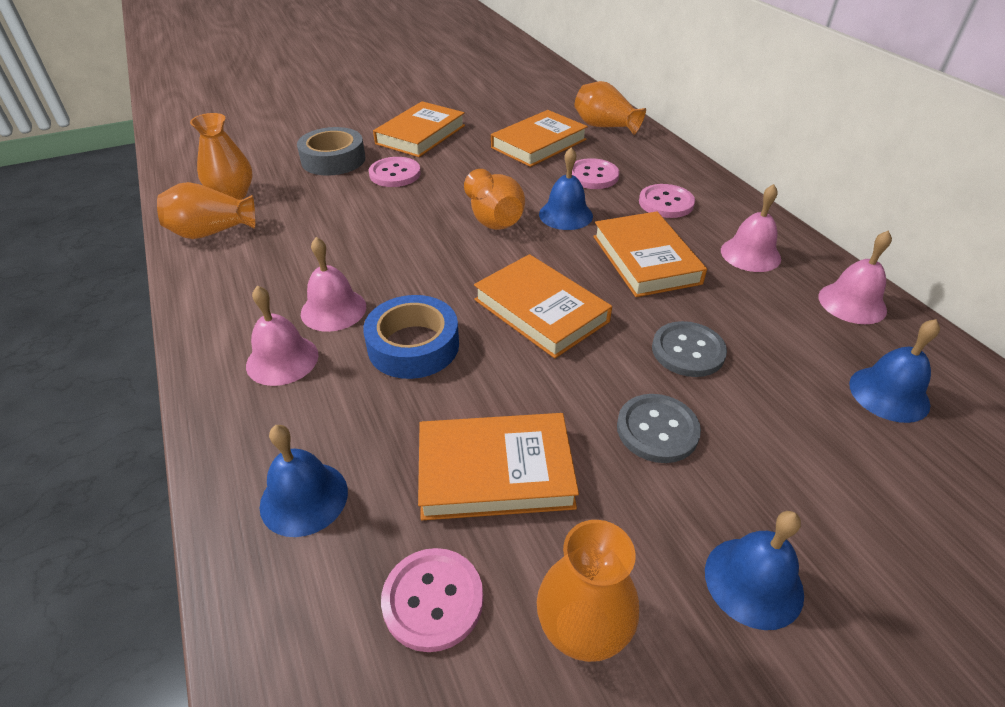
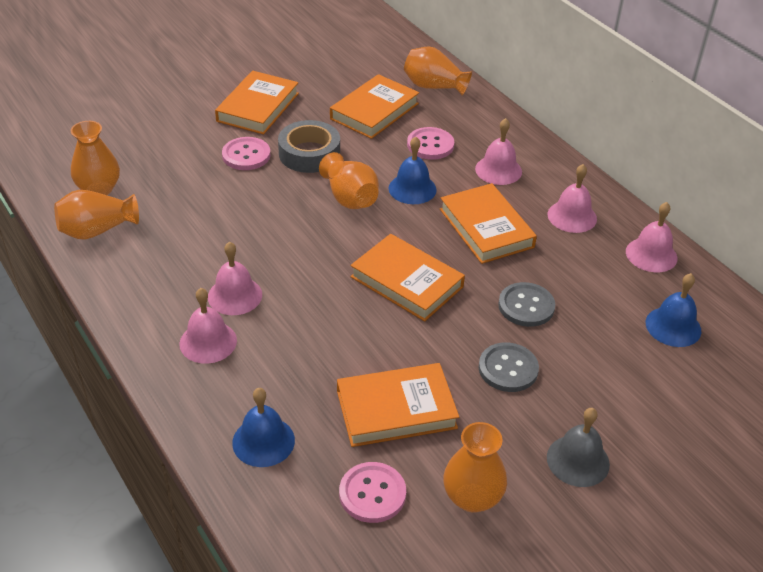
camera: 10 degrees left, 0 degrees up
grey tape [297,127,365,176] -> grey tape moved to [278,120,340,173]
blue tape [363,295,459,379] -> none
pink button [639,184,695,218] -> pink bell [475,118,522,185]
blue bell [705,511,804,630] -> grey bell [547,408,610,487]

